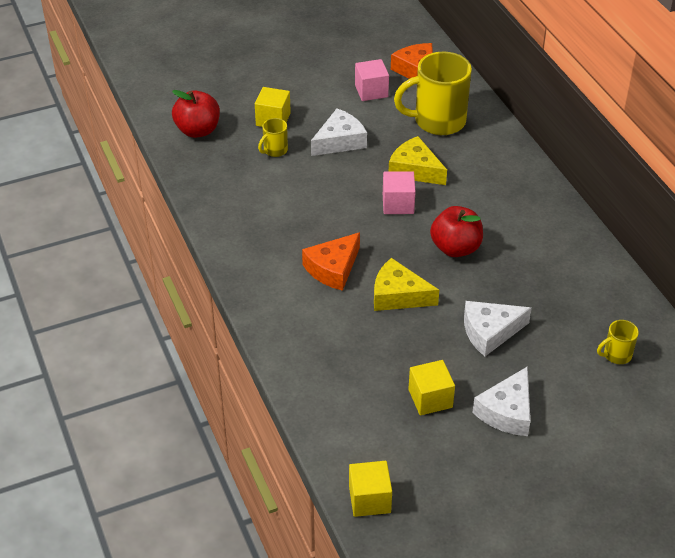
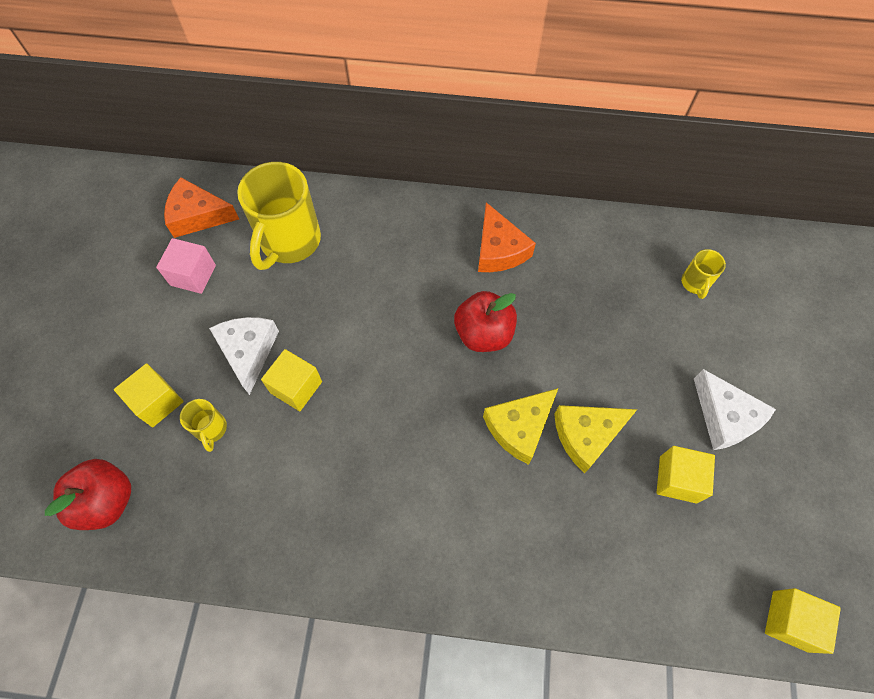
camera: 60 degrees left, 20 degrees up
orange cheese [302,232,360,291] -> orange cheese moved to [478,202,536,272]
pink cube [383,171,416,214] -> none
yellow cheese [389,136,447,185] -> yellow cheese moved to [554,405,638,473]
white cheese [464,301,532,356] -> none
none -> yellow cube [261,349,322,411]

